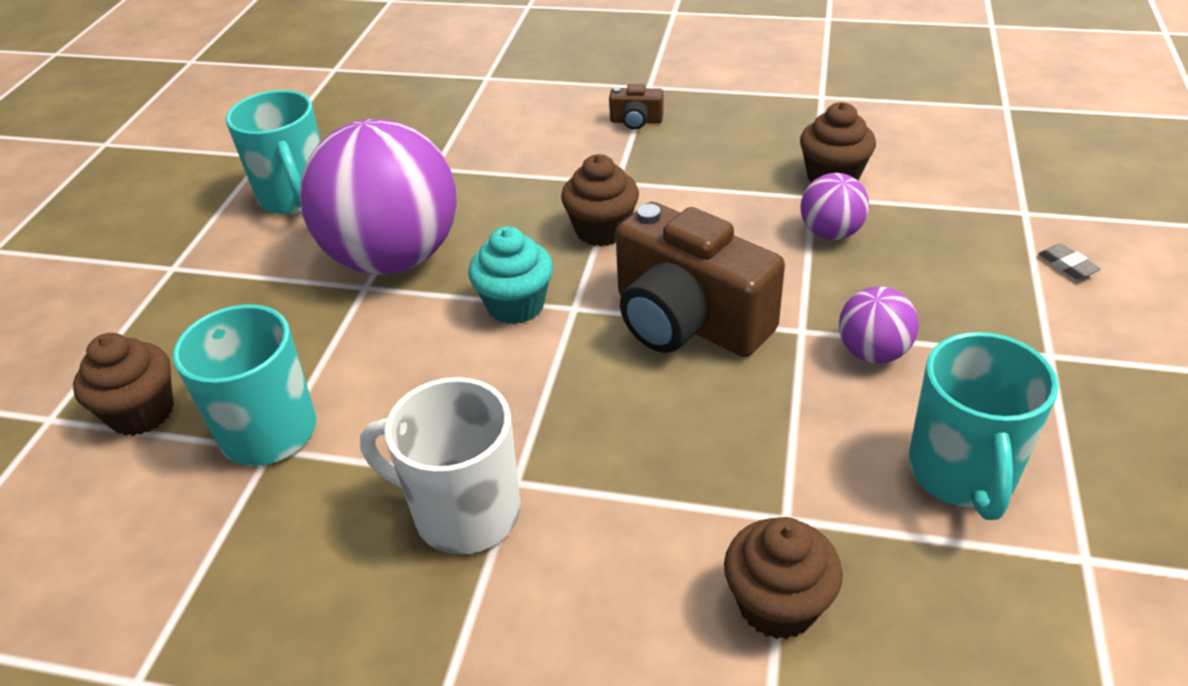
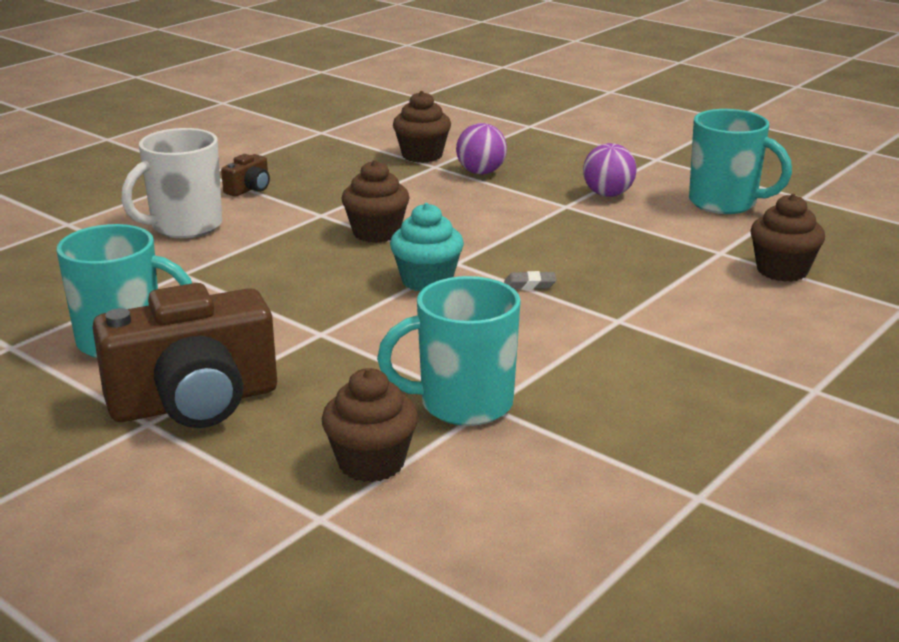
camera: 65 degrees left, 15 degrees down
purple ball [300,119,457,275] -> none
white mug [360,377,521,554] -> white mug moved to [121,128,222,238]
brown camera [616,202,785,357] -> brown camera moved to [92,283,277,428]
grey eraser [1038,243,1101,279] -> grey eraser moved to [504,271,556,289]

